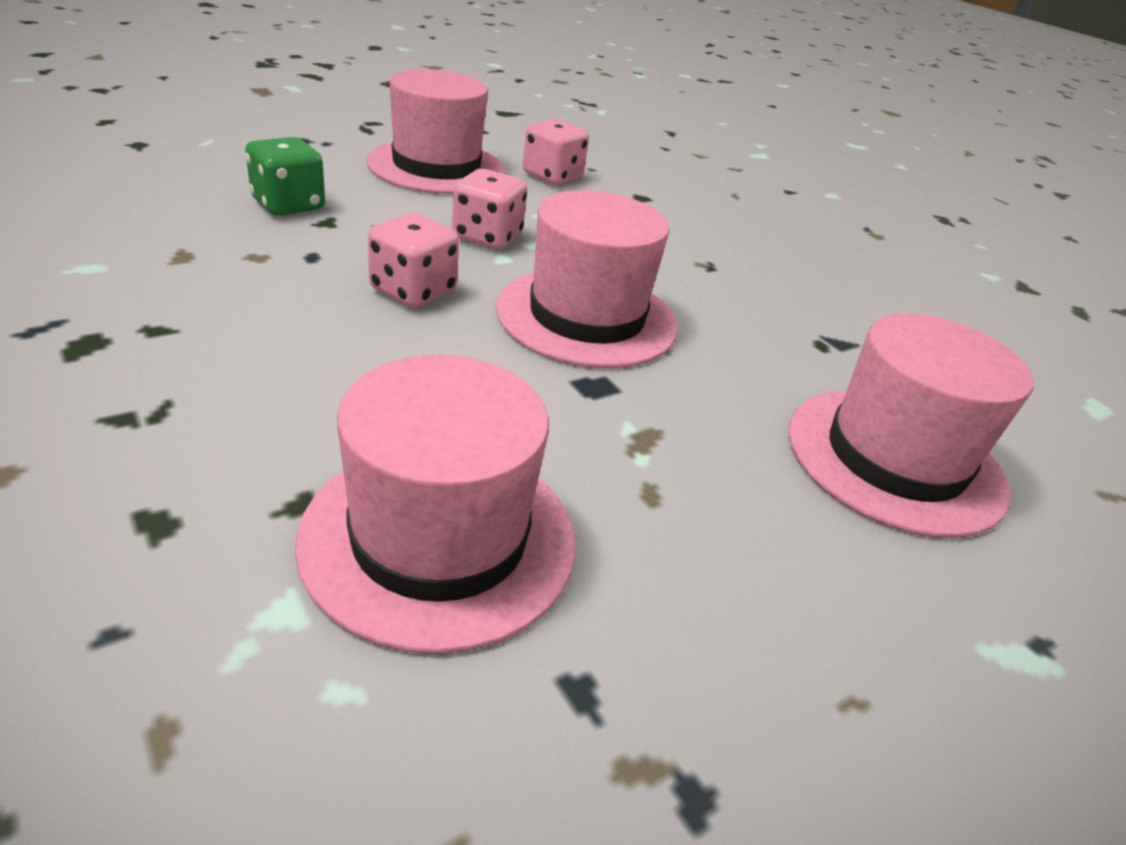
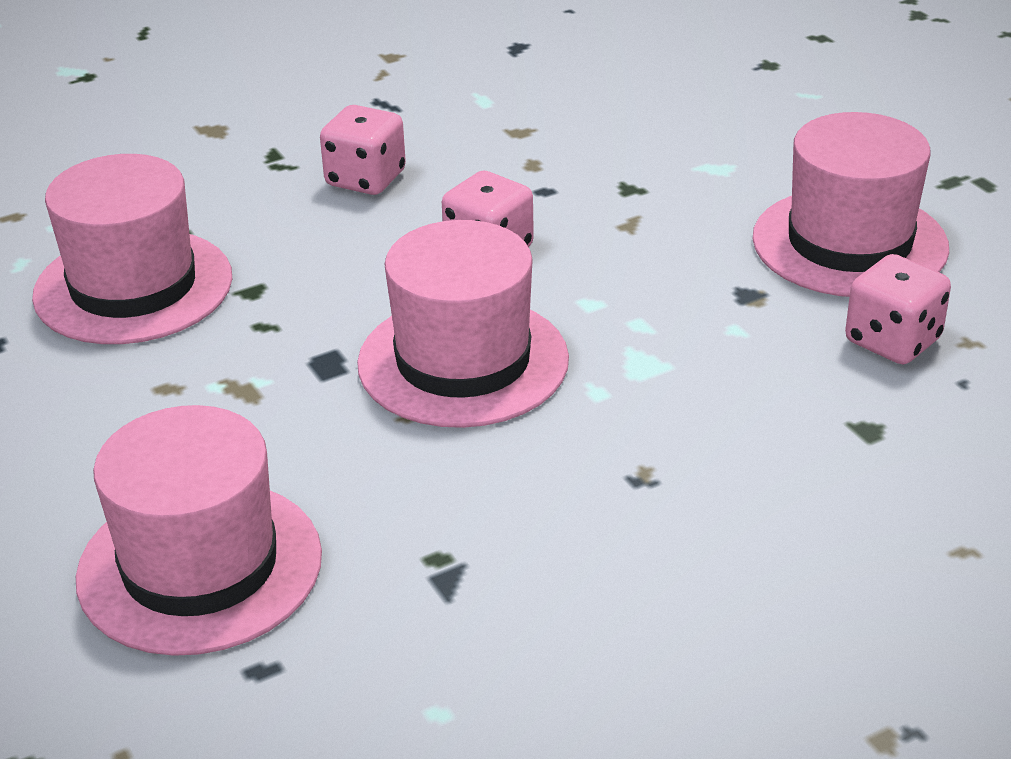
camera: 100 degrees right, 0 degrees up
green dice [245,137,325,216] -> none
pink dice [452,169,528,249] -> pink dice moved to [320,105,406,195]

